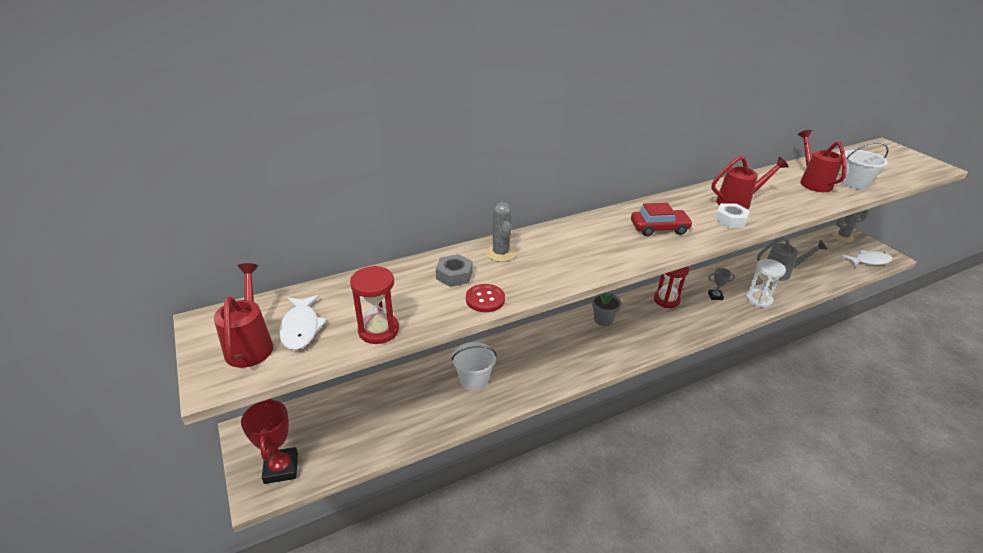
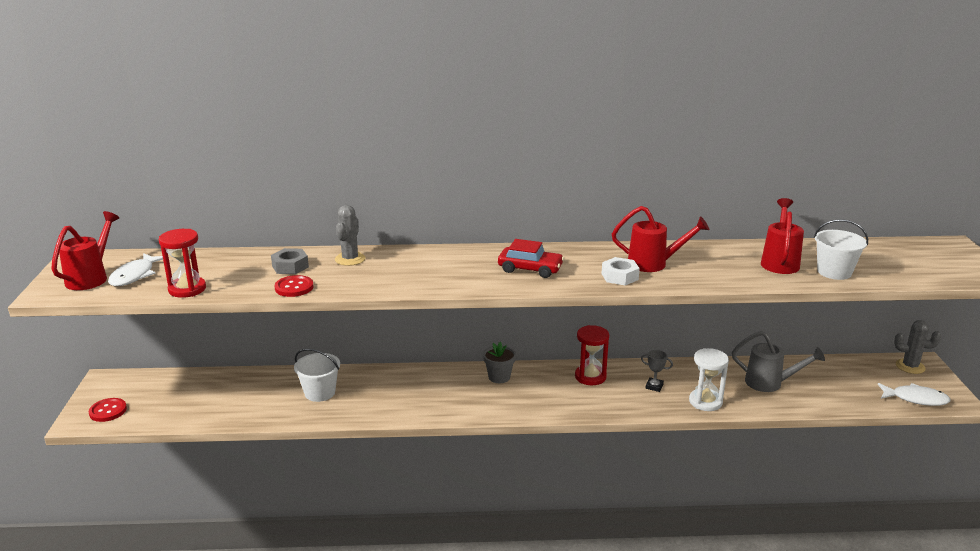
camera: 25 degrees right, 10 degrees down
red trophy [241,398,298,484] -> red button [89,398,127,422]

